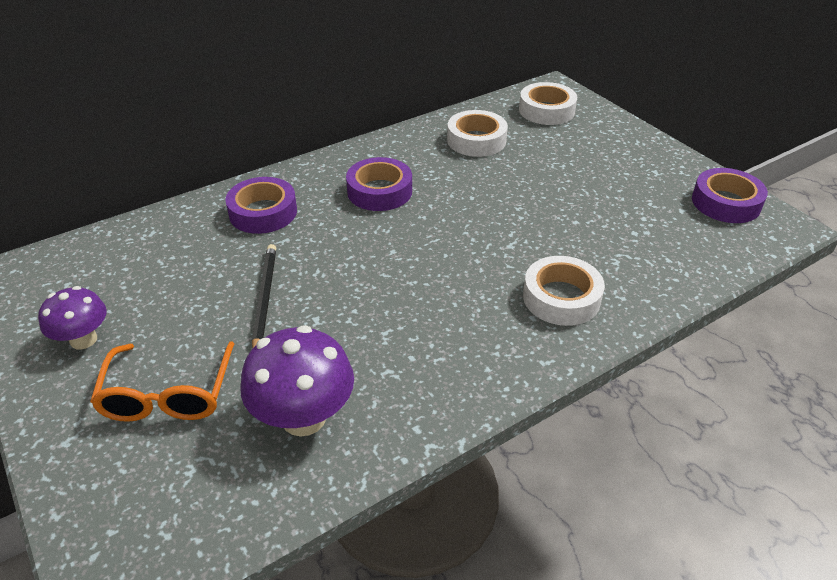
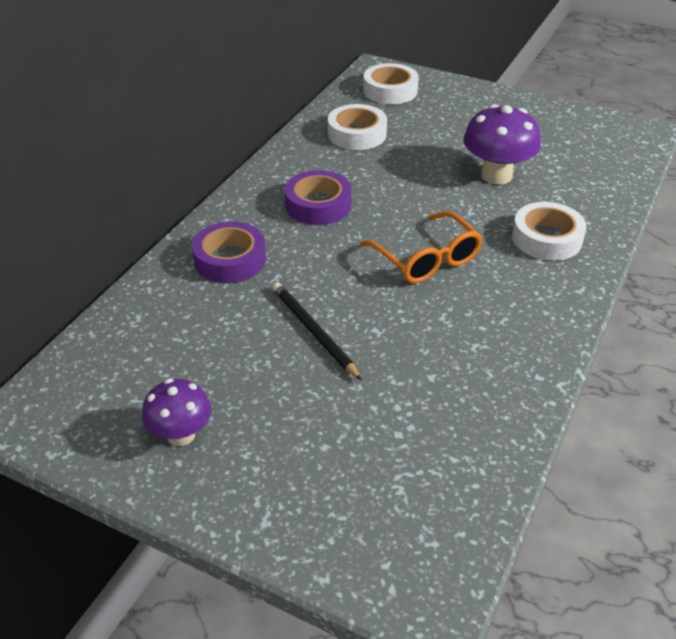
camera: 30 degrees left, 0 degrees up
orange glasses [90,341,234,422] -> orange glasses moved to [360,211,483,283]
purple mushroom [241,325,354,437] -> purple mushroom moved to [463,104,541,184]
purple tape [692,168,768,223] -> none

